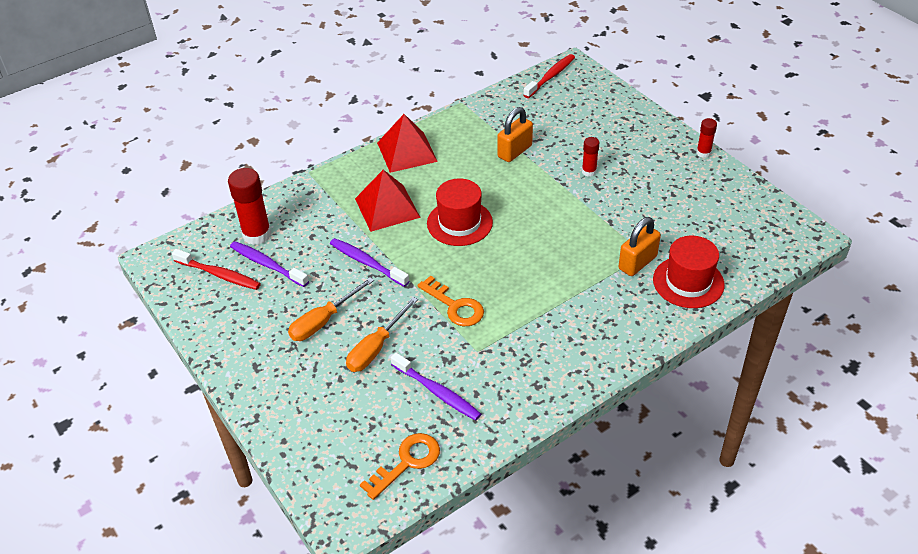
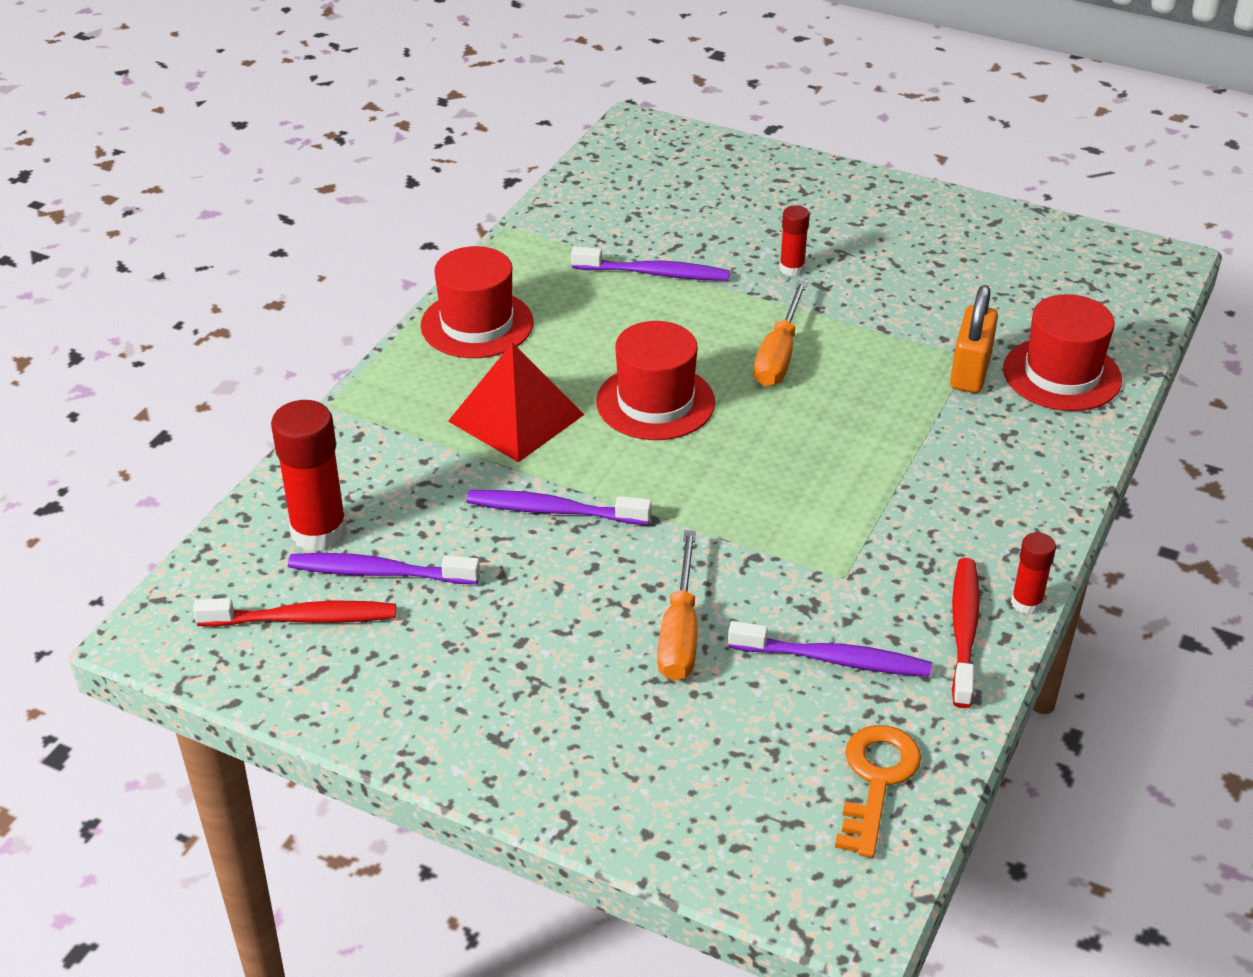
camera: 30 degrees left, 5 degrees down
orange screwdriver [288,277,374,341] -> orange screwdriver moved to [754,281,808,386]
red pyramid [377,114,438,173] -> red hat [420,246,534,358]
orange key [417,276,484,326] -> none
orange padlock [497,107,533,162] -> purple toothbrush [571,246,730,281]
red toothbrush [523,54,575,98] -> red toothbrush moved to [952,558,980,708]
red glue stick [696,118,717,158] -> red glue stick moved to [1011,532,1056,615]

